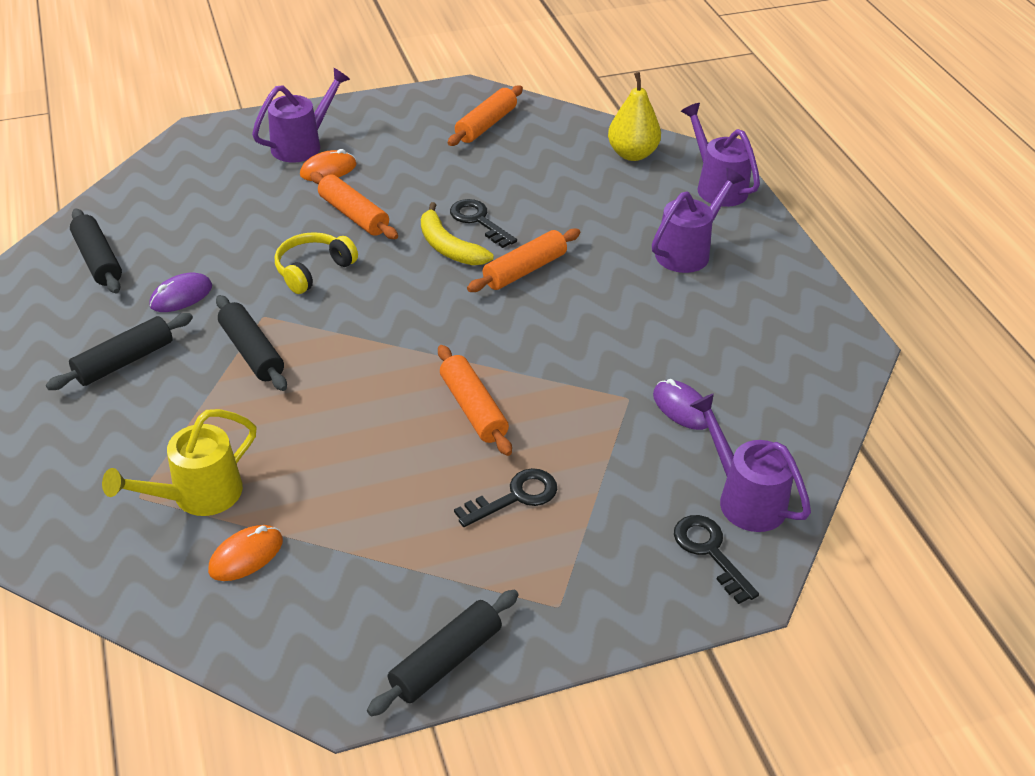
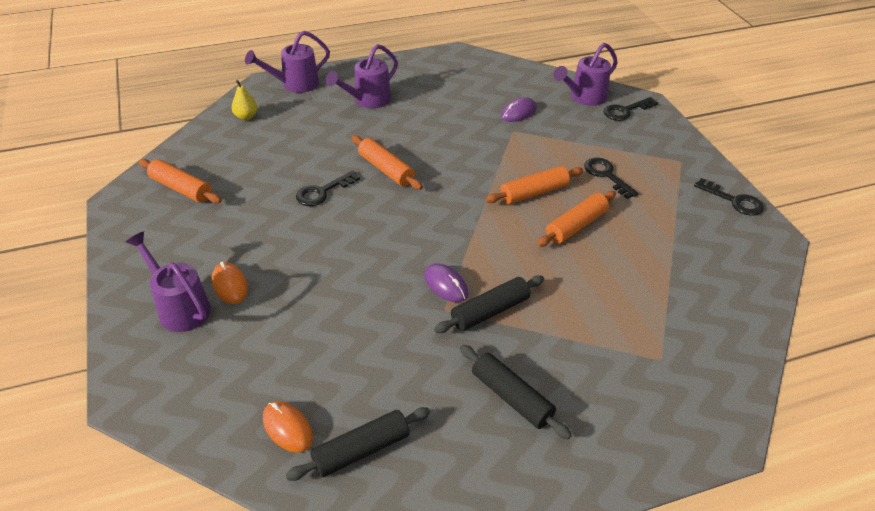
camera: 90 degrees left, 0 degrees up
yellow watering can [102,409,256,516] -> none
purple mouse [149,272,212,312] -> purple mouse moved to [424,263,468,302]
orange mouse [208,525,283,581] -> orange mouse moved to [263,401,313,453]
yellow headphones [275,232,358,294] -> none
orange rolling pin [310,172,398,239] -> orange rolling pin moved to [537,191,616,247]
black rolling pin [367,590,518,717] -> black key [694,178,764,216]
yellow banana [421,202,494,265] -> none
yellow pear [608,72,661,161] -> yellow pear [232,80,257,120], size x0.62
purple watering can [652,168,745,273] -> purple watering can turned 90 degrees counterclockwise [326,44,398,109]

